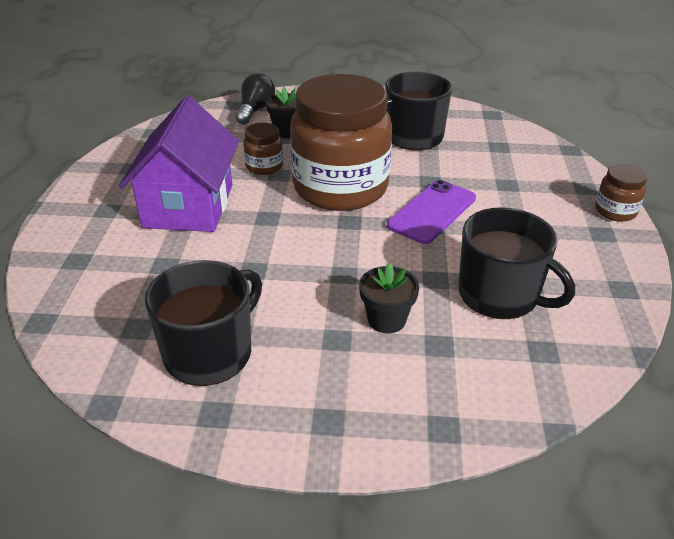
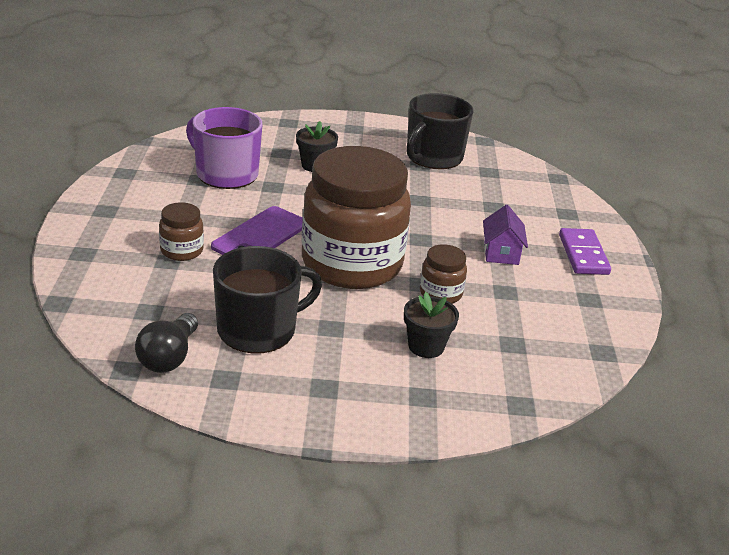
camera: 175 degrees right, 5 degrees down
purple house [119,96,239,232] -> purple house [483,205,528,265], size x0.46
black light bulb [235,73,275,124] -> black light bulb moved to [135,313,198,373]
black mug [458,207,575,319] -> purple mug [186,107,262,189]
brown jar [595,164,647,222] -> brown jar moved to [159,202,204,261]
none -> purple domino [559,228,611,275]

